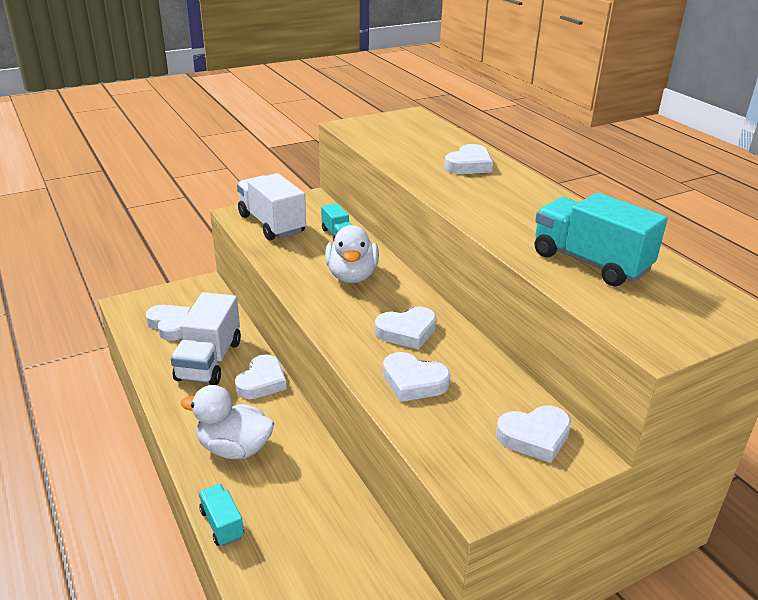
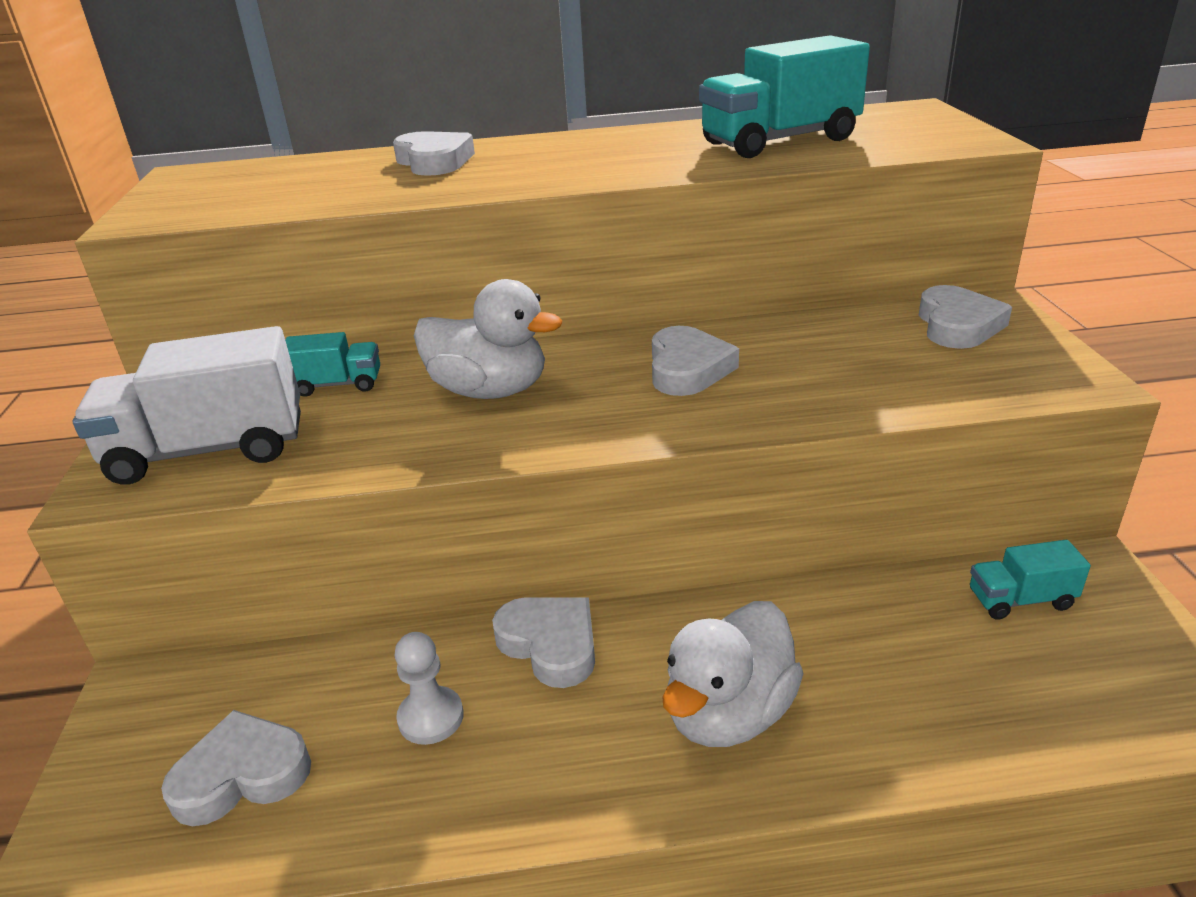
camera: 65 degrees left, 0 degrees up
white truck [171,292,241,385] -> white pawn [395,632,464,745]
turquoise truck [199,484,244,546] -> turquoise truck moved to [970,540,1091,620]
white heart [383,352,451,402] -> none

